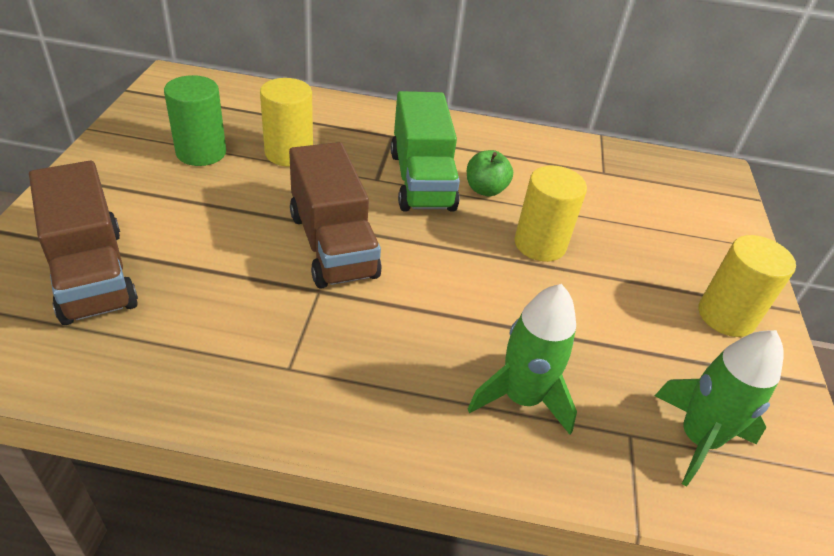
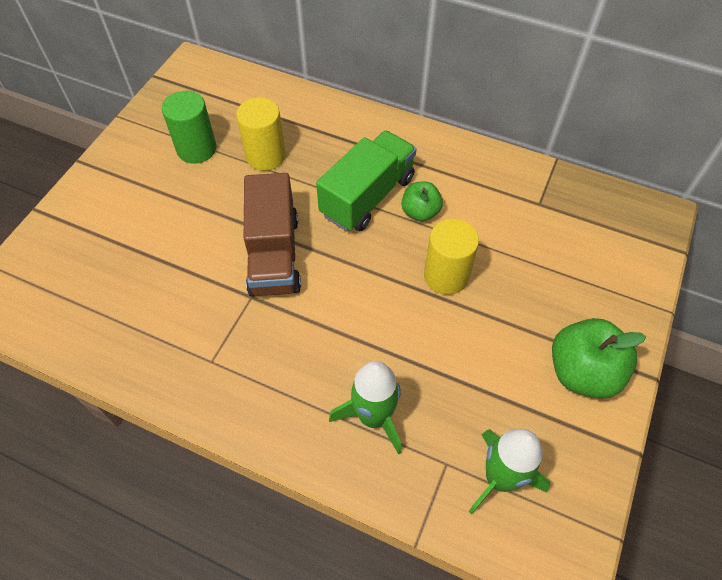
camera: 20 degrees right, 15 degrees up
brown truck [29,161,138,325] -> none
green truck [391,91,460,211] -> green truck turned 150 degrees counterclockwise [316,130,417,232]
yellow cylinder [699,235,796,337] -> green apple [552,318,646,399]

